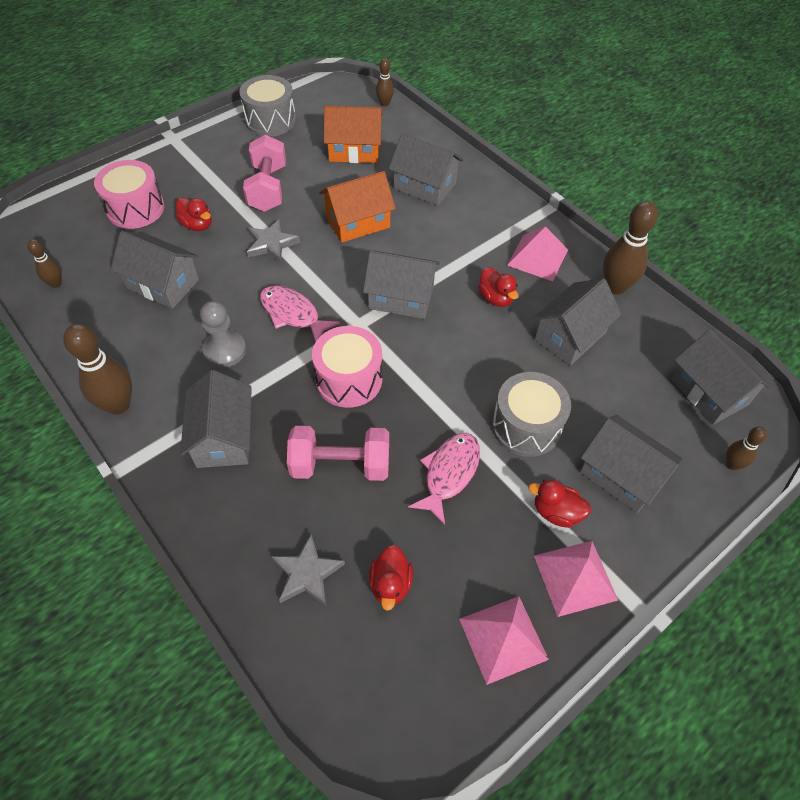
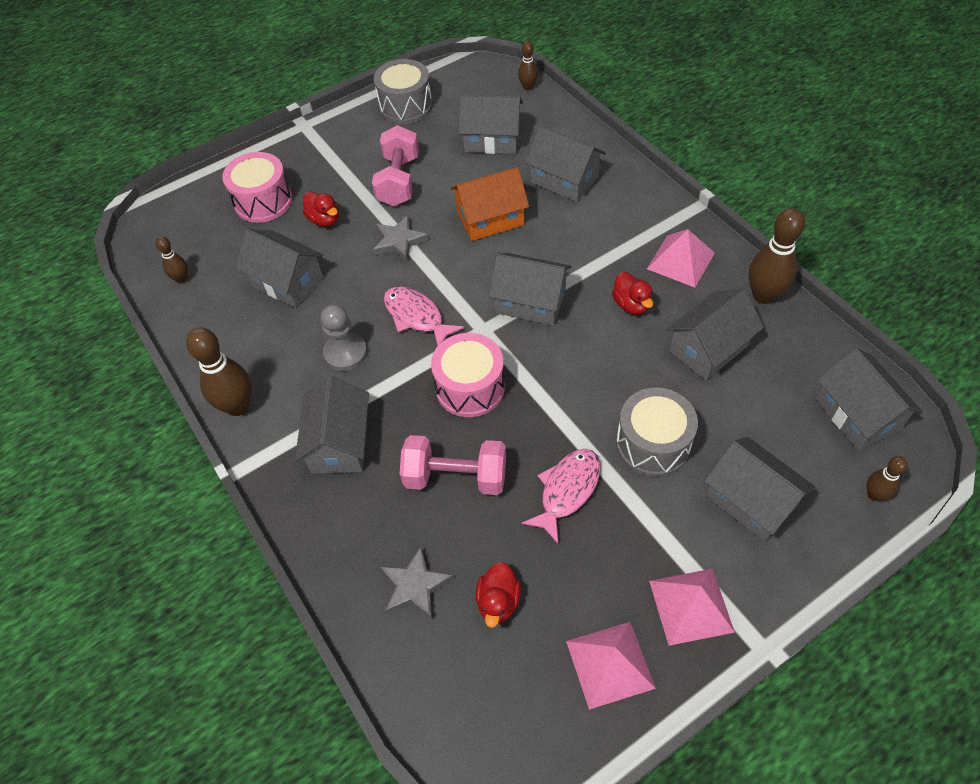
camera: 10 degrees right, 0 degrees up
orange house [324,106,383,163] -> grey house [458,95,523,154]
red duck [528,479,591,528] -> none

